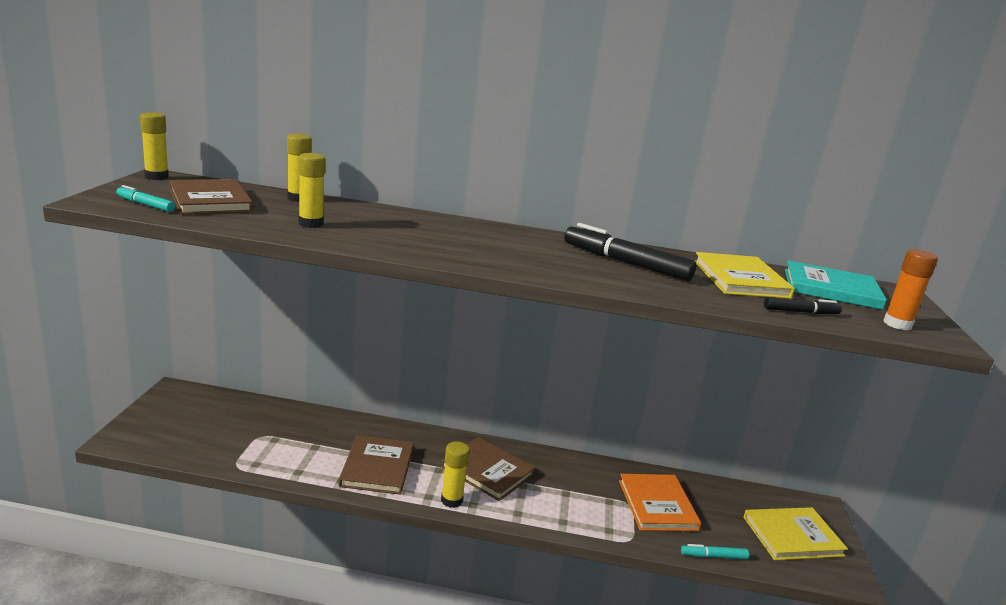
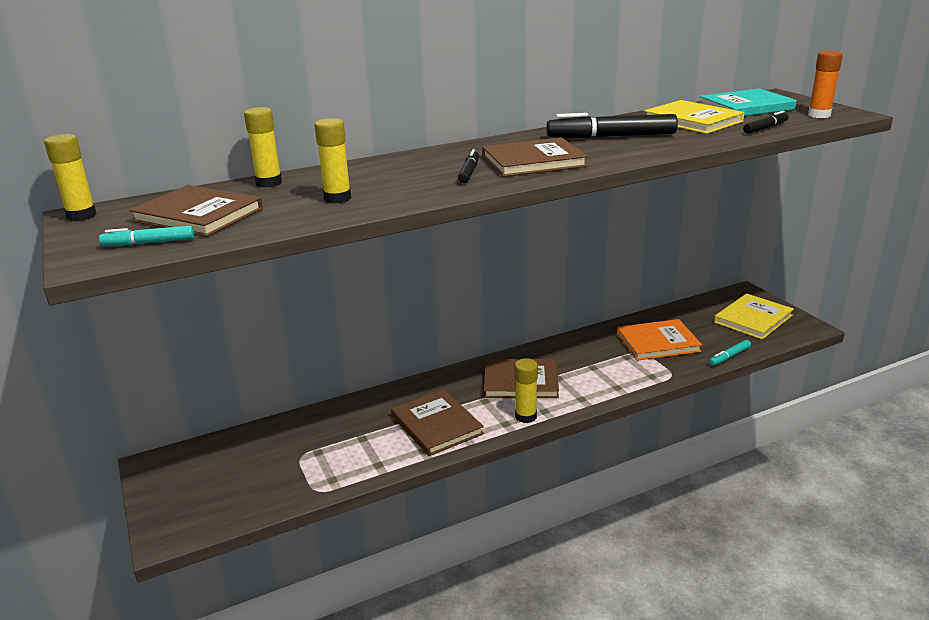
camera: 30 degrees left, 5 degrees up
orange book [619,474,701,531] -> orange book turned 60 degrees counterclockwise [617,319,702,361]
none -> black marker [458,149,479,183]
none -> brown book [482,137,588,177]

